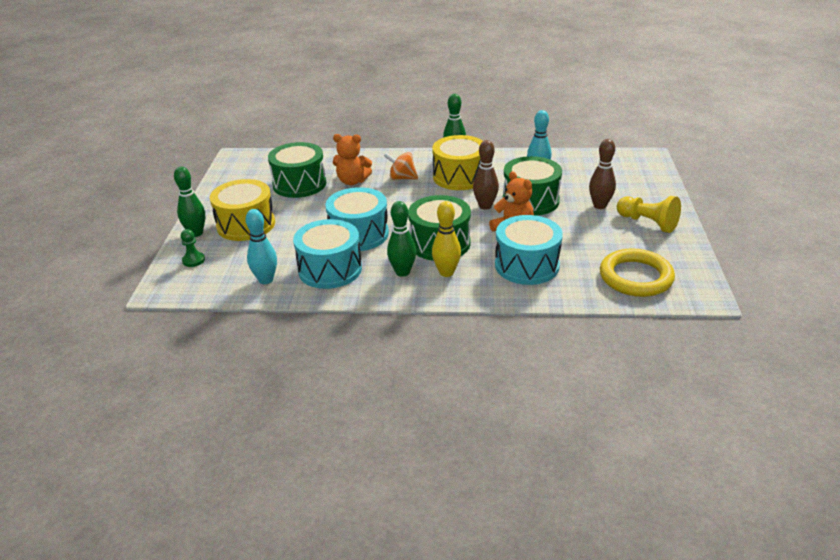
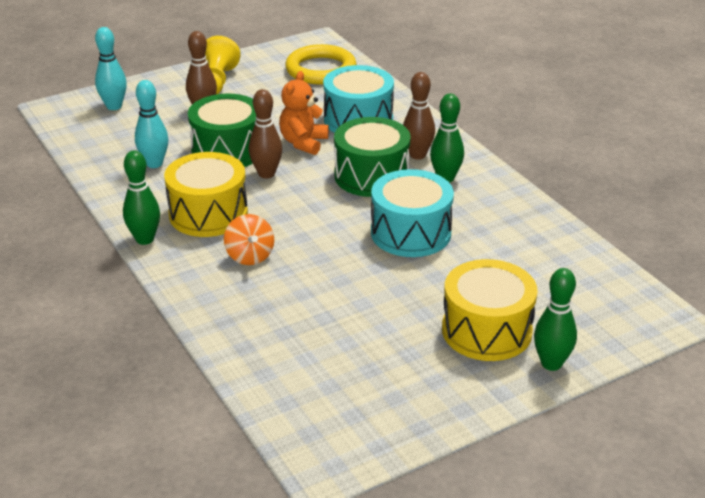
camera: 125 degrees left, 0 degrees up
green pawn [181,229,205,267] -> none
turquoise bowling pin [246,209,277,284] -> turquoise bowling pin moved to [95,27,127,110]
green drum [268,142,326,198] -> none
turquoise drum [293,219,362,289] -> none
orange teddy bear [333,134,372,185] -> none
yellow bowling pin [432,201,461,277] -> brown bowling pin [403,72,435,160]

